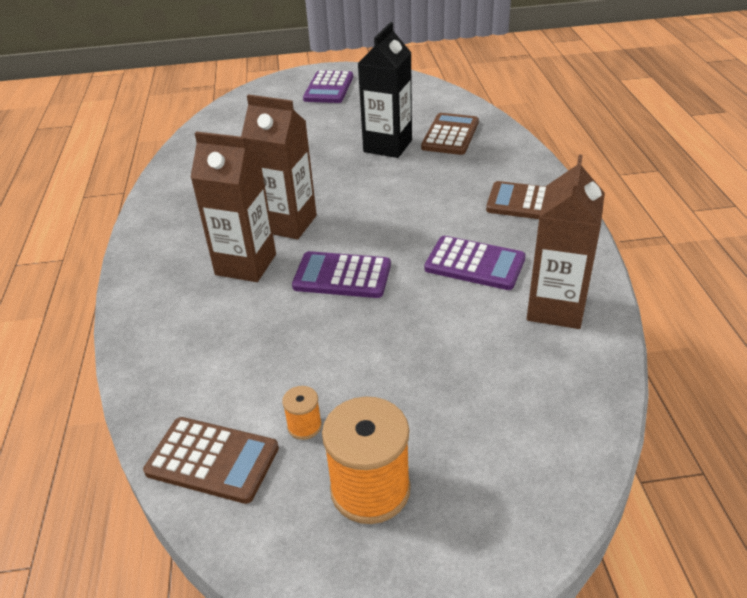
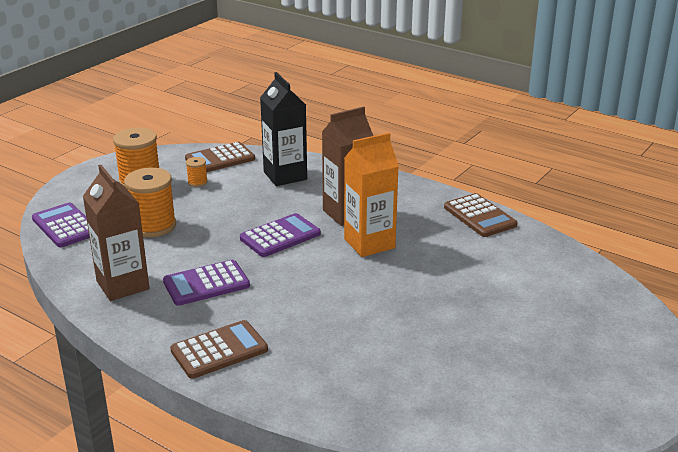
camera: 130 degrees right, 10 degrees down
brown carton [241,94,317,239] -> orange carton [344,133,399,257]
purple calculator [303,70,353,103] -> purple calculator moved to [32,203,90,247]
black carton [358,22,412,158] -> black carton moved to [260,72,307,186]
brown calculator [421,113,479,155] -> brown calculator moved to [444,193,517,237]
none -> orange spool [124,168,176,237]

